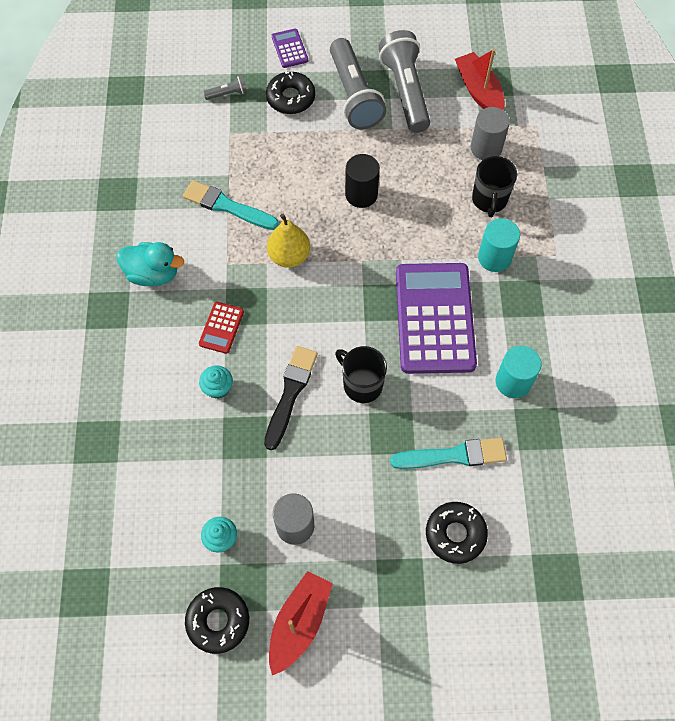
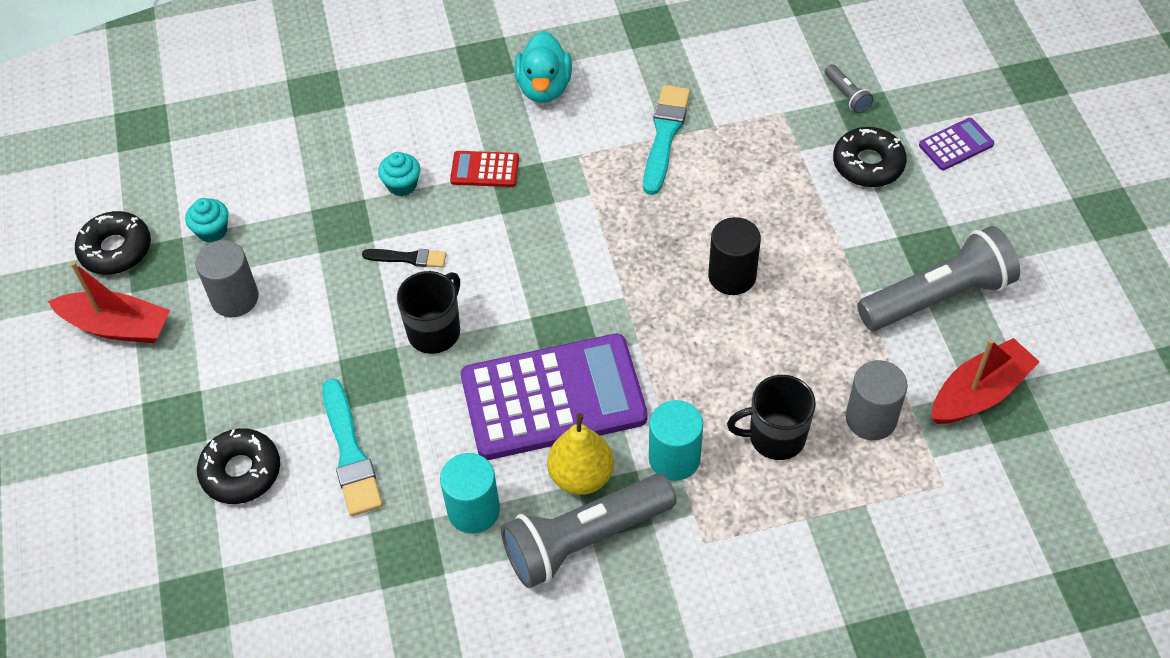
camera: 80 degrees right, 10 degrees down
black brush [264,346,318,450] -> black brush [362,249,446,267], size x0.58
yellow pear [267,214,310,268] -> yellow pear moved to [547,413,614,495]
grey flashlight [330,38,386,129] -> grey flashlight moved to [501,474,676,588]

